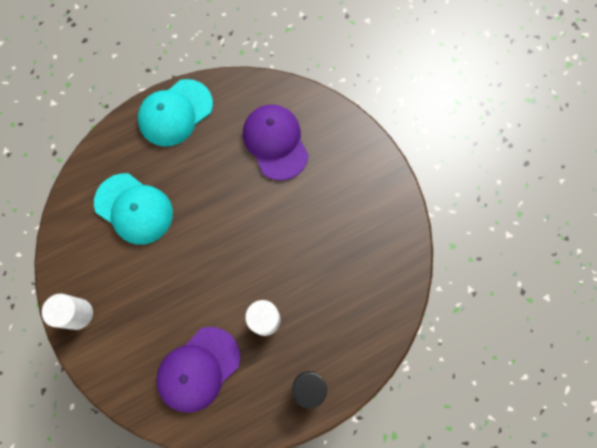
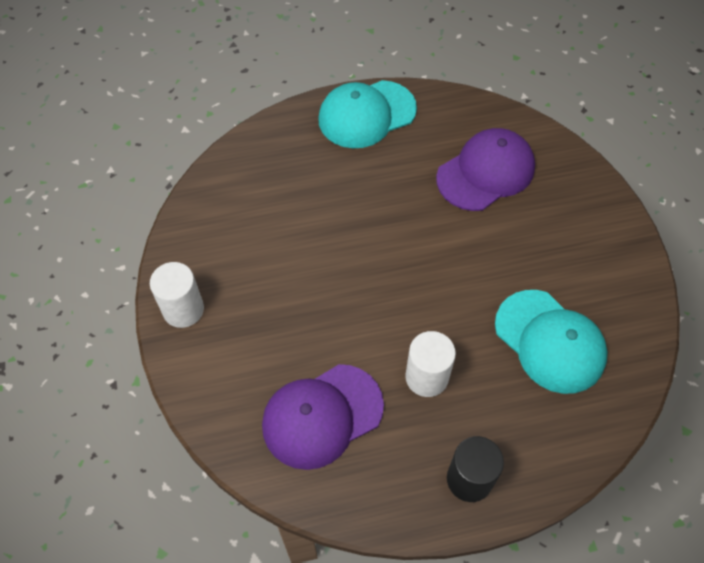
camera: 15 degrees right, 15 degrees down
turquoise cap [94,173,173,245] -> turquoise cap moved to [495,290,608,394]
purple cap [243,105,309,180] -> purple cap turned 60 degrees clockwise [436,128,535,211]

